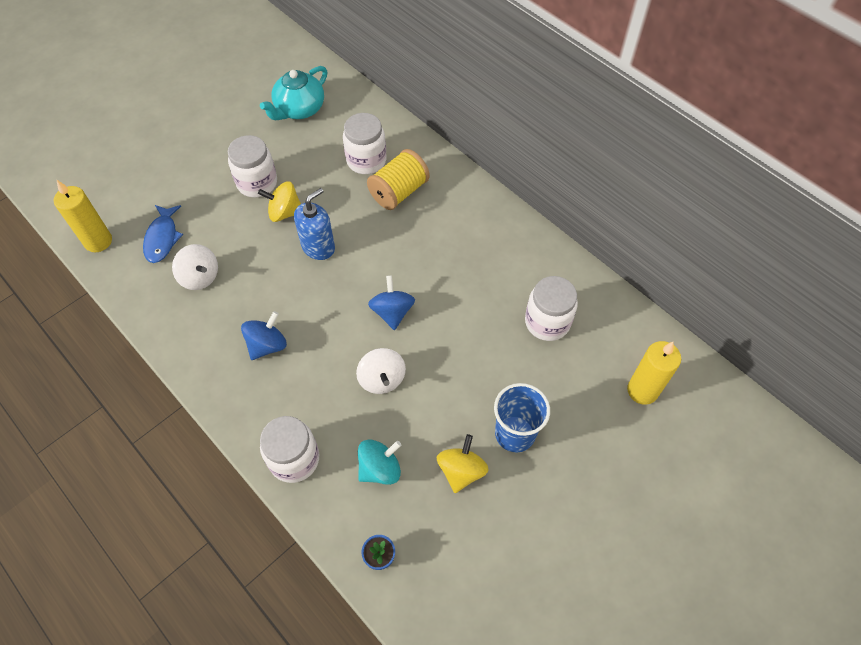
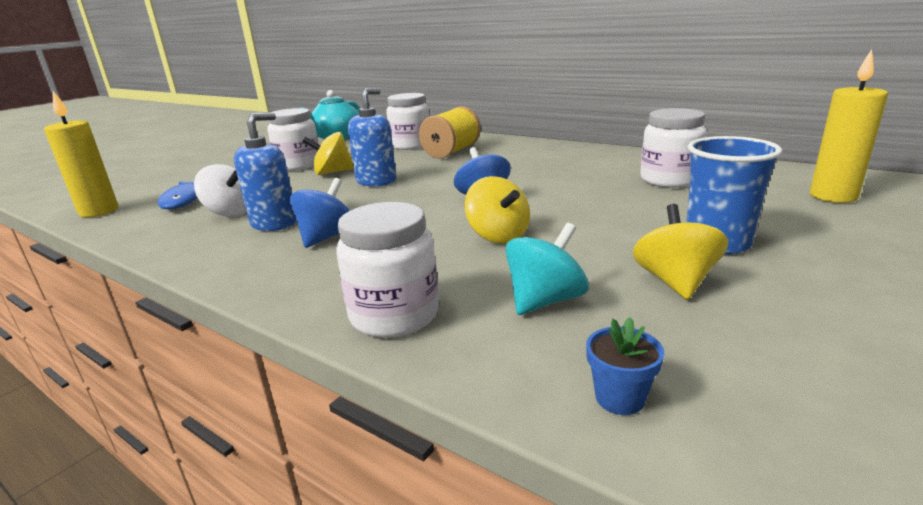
camera: 10 degrees left, 35 degrees down
white spinning top [356,348,406,394] -> yellow spinning top [465,176,530,243]
none -> blue soap dispenser [234,113,297,231]

